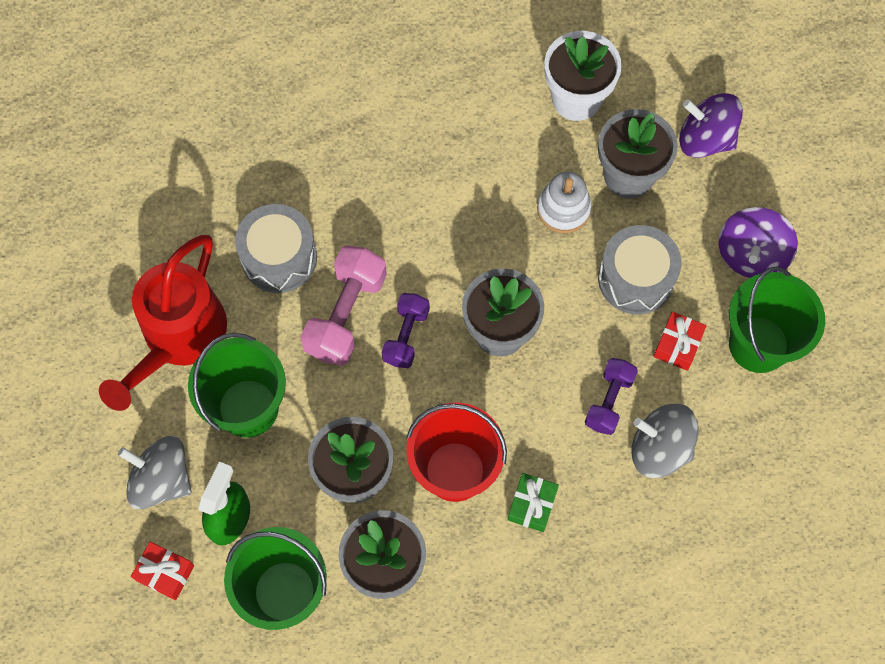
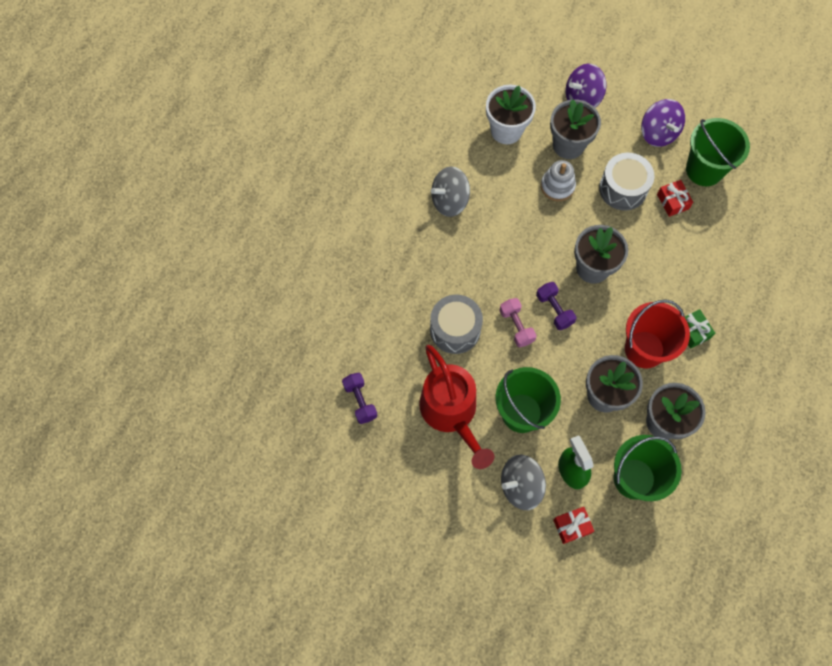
camera: 45 degrees left, 0 degrees up
pink dumbbell [300,245,387,366] -> pink dumbbell [499,298,537,347], size x0.63
purple dumbbell [585,358,638,435] -> purple dumbbell moved to [342,373,377,424]
grey spinning top [631,403,699,478] -> grey spinning top moved to [431,166,470,217]

